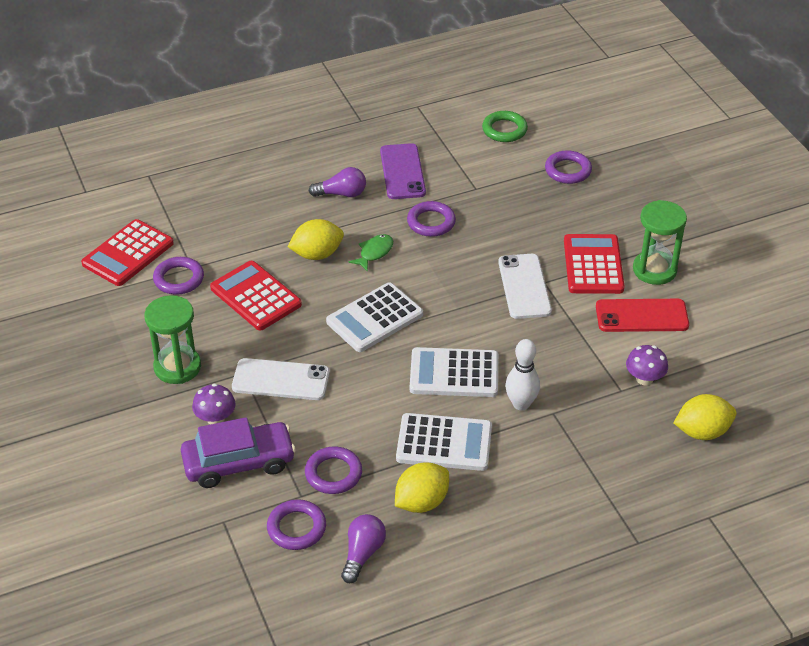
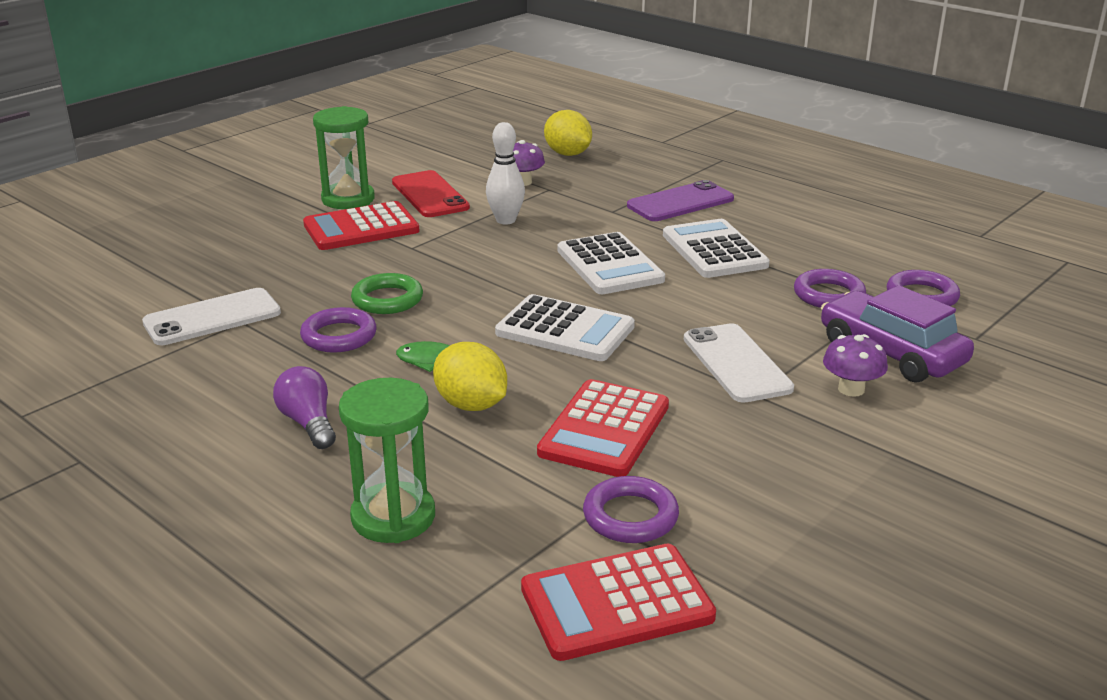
camera: 115 degrees left, 15 degrees down
red calculator [81,219,174,286] -> red calculator turned 150 degrees clockwise [521,544,716,661]
green hourglass [144,295,201,384] -> green hourglass moved to [339,378,435,543]
purple light bulb [341,514,386,583] -> none
purple phone [380,143,426,199] -> purple phone moved to [627,180,734,221]
yellow lemon [395,462,449,513] -> none
green ring [482,111,528,142] -> green ring moved to [351,273,423,314]
white phone [498,254,552,319] -> white phone moved to [142,288,281,345]
white bowling pin [506,339,540,411] -> white bowling pin moved to [486,122,525,224]
purple ring [545,150,592,184] -> none

